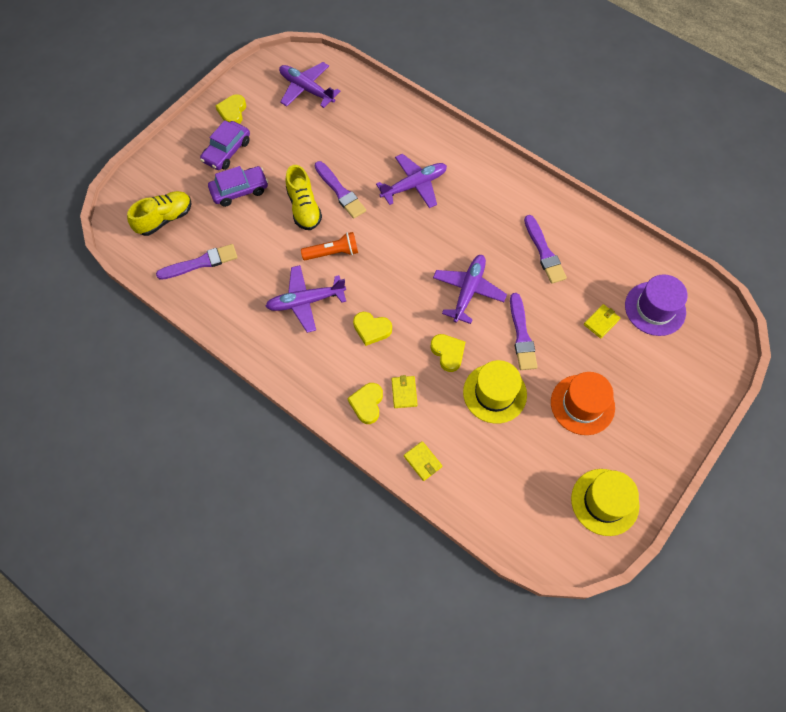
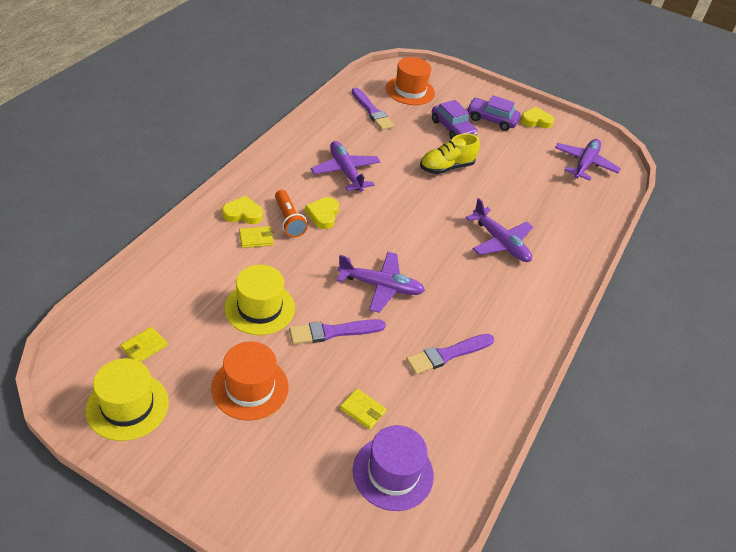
camera: 75 degrees right, 20 degrees down
yellow shoe [127,191,192,236] -> orange hat [386,57,435,105]
orange flashlight [301,232,358,260] -> orange flashlight moved to [275,190,308,237]
purple brush [315,161,366,219] -> none
yellow wallet [404,441,442,481] -> yellow wallet moved to [120,327,168,362]
yellow heart [430,334,465,372] -> none

